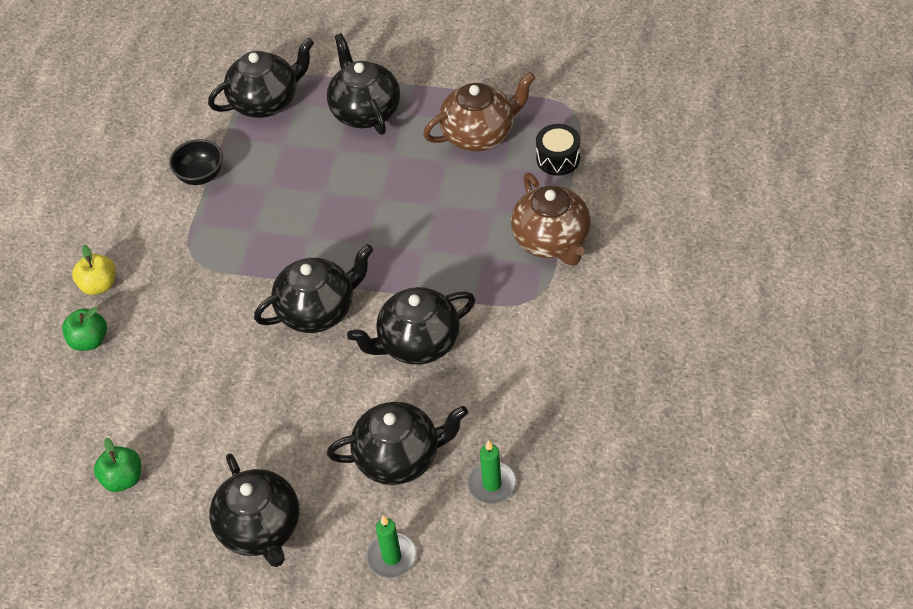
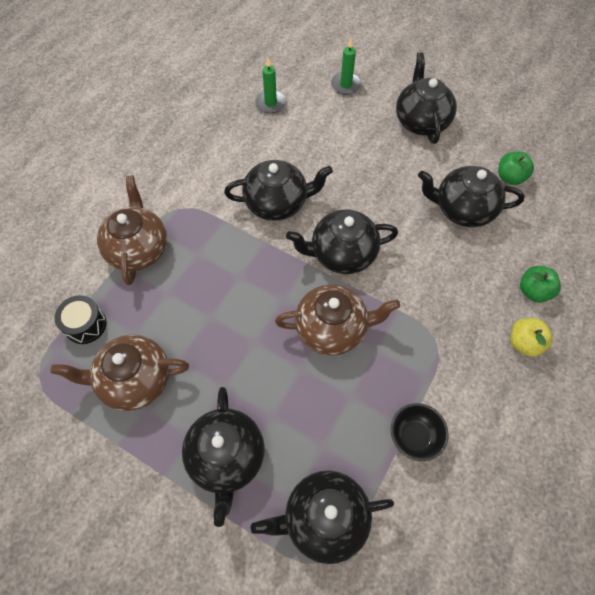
camera: 165 degrees left, 10 degrees up
black teapot [327,402,468,485] -> black teapot moved to [418,166,525,227]
none -> brown teapot [275,284,400,356]

